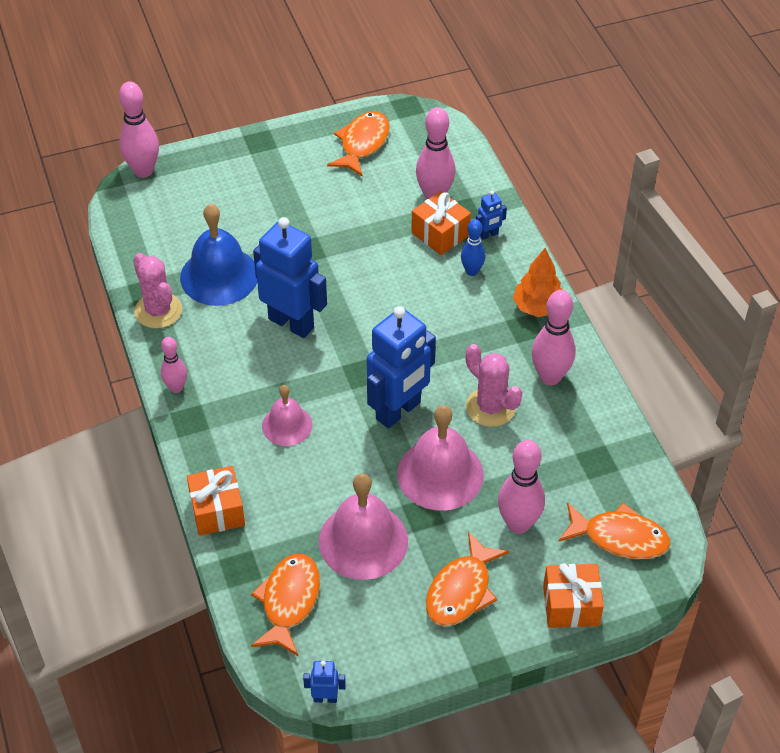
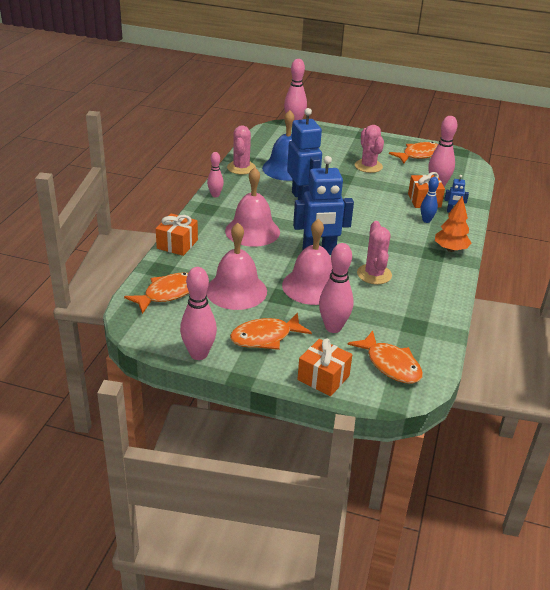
camera: 35 degrees right, 15 degrees down
pink bell [262,385,312,446] -> pink bell [225,167,280,247], size x1.68
blue robot [303,661,346,703] -> none
pink bowling pin [532,290,575,385] -> pink bowling pin moved to [180,267,217,360]
none -> pink cactus [355,125,384,173]

